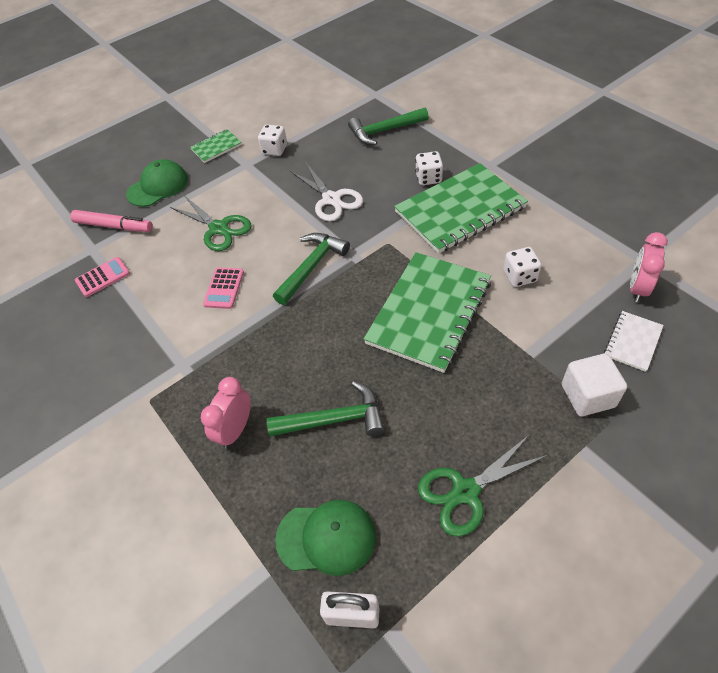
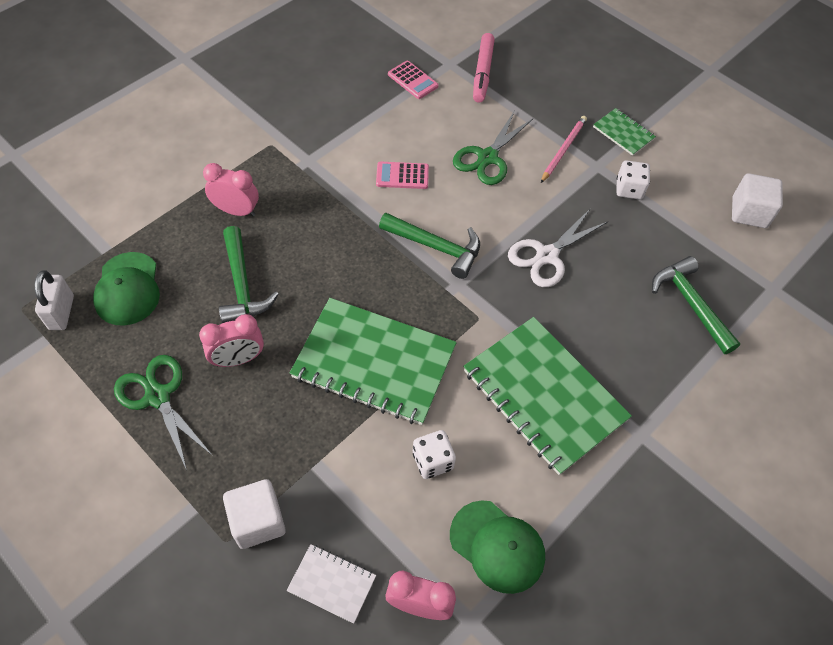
camera: 75 degrees right, 5 degrees up
green cap [126,159,188,207] -> green cap moved to [450,500,545,594]
white dice [415,151,443,185] -> none
none -> pink clock [199,314,264,367]
none -> pink pencil [541,116,587,183]
none -> white cube [732,173,783,228]

